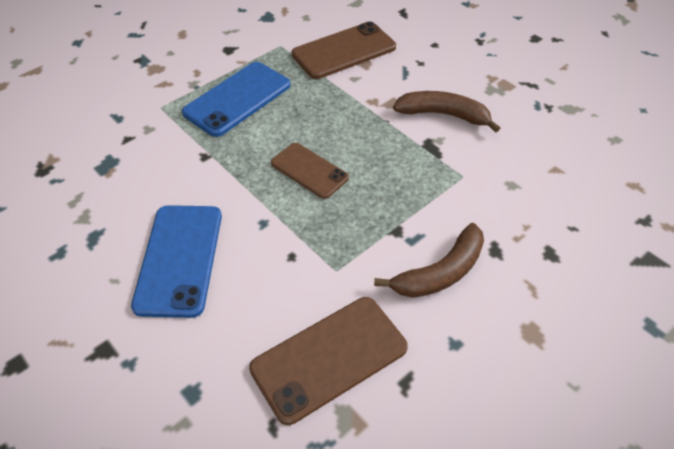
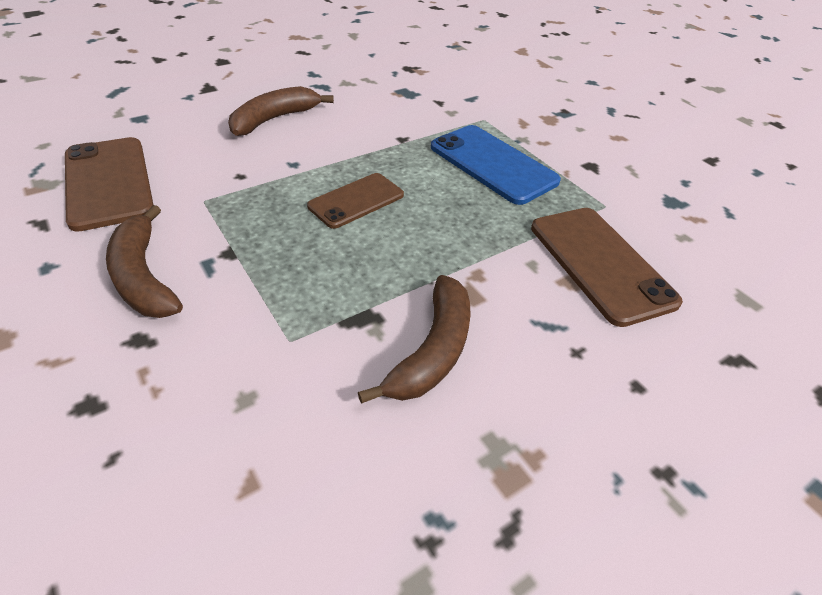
camera: 95 degrees right, 5 degrees down
blue phone [131,205,222,318] -> brown banana [228,86,334,136]

